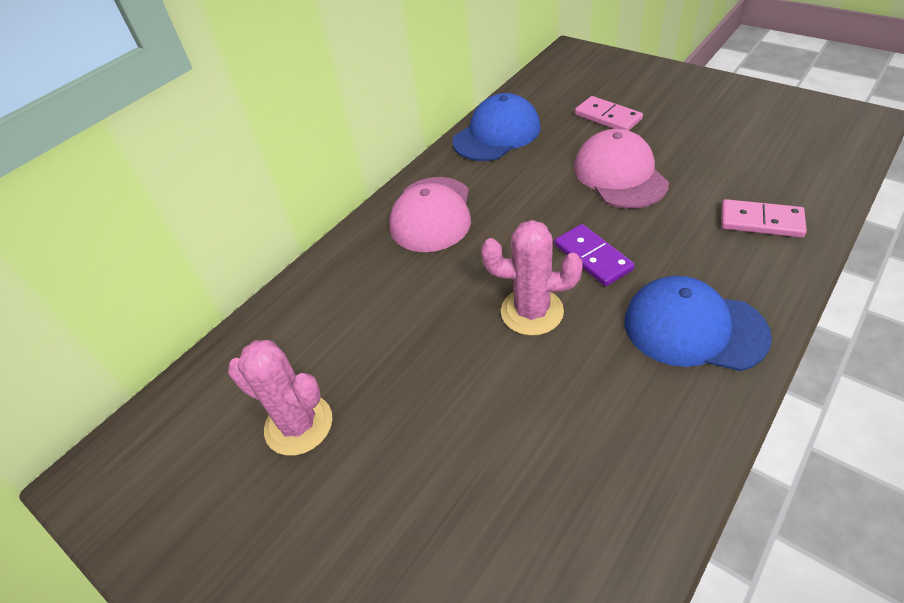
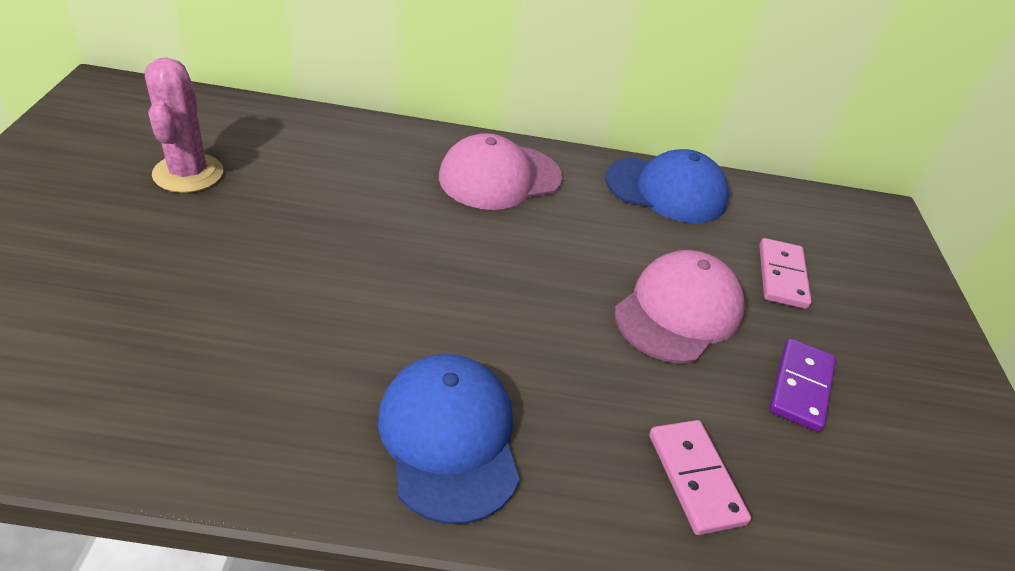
camera: 45 degrees right, 5 degrees down
pink cactus [481,220,583,336] -> none
purple domino [555,224,635,287] -> purple domino moved to [769,338,836,432]

